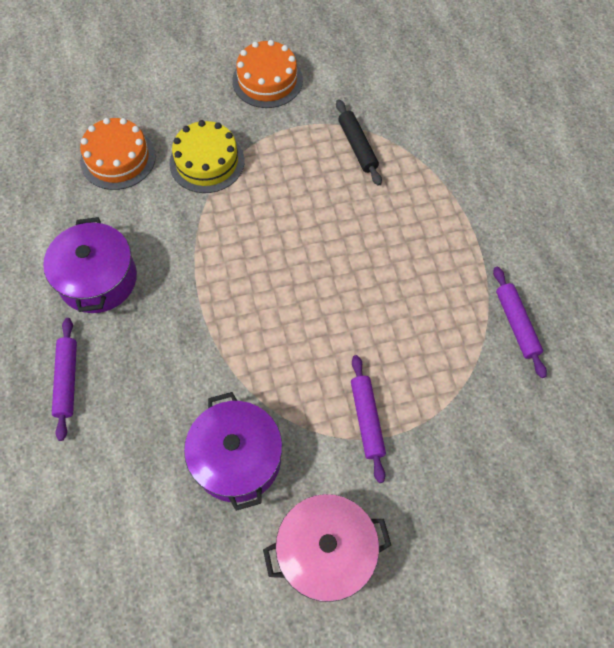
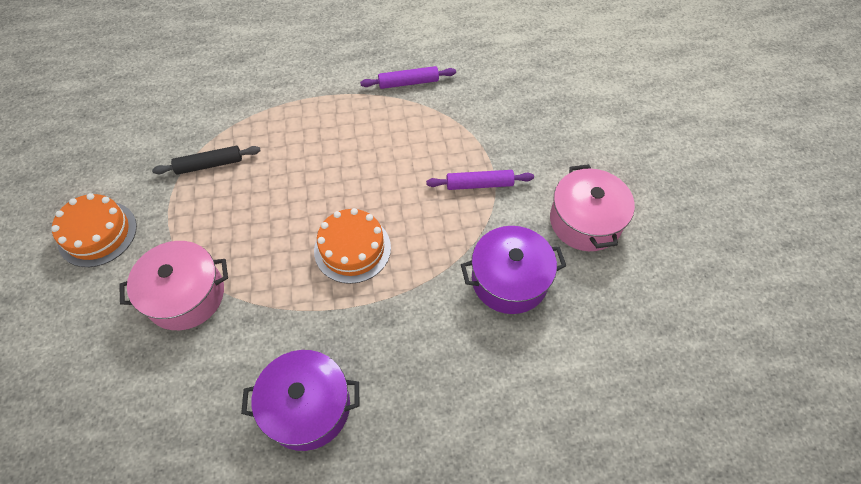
camera: 85 degrees left, 5 degrees down
purple rolling pin [52,318,77,441] -> none
orange cake [80,118,156,190] -> orange cake moved to [314,208,391,284]
yellow cake [169,120,245,193] -> pink pot [119,241,228,330]

